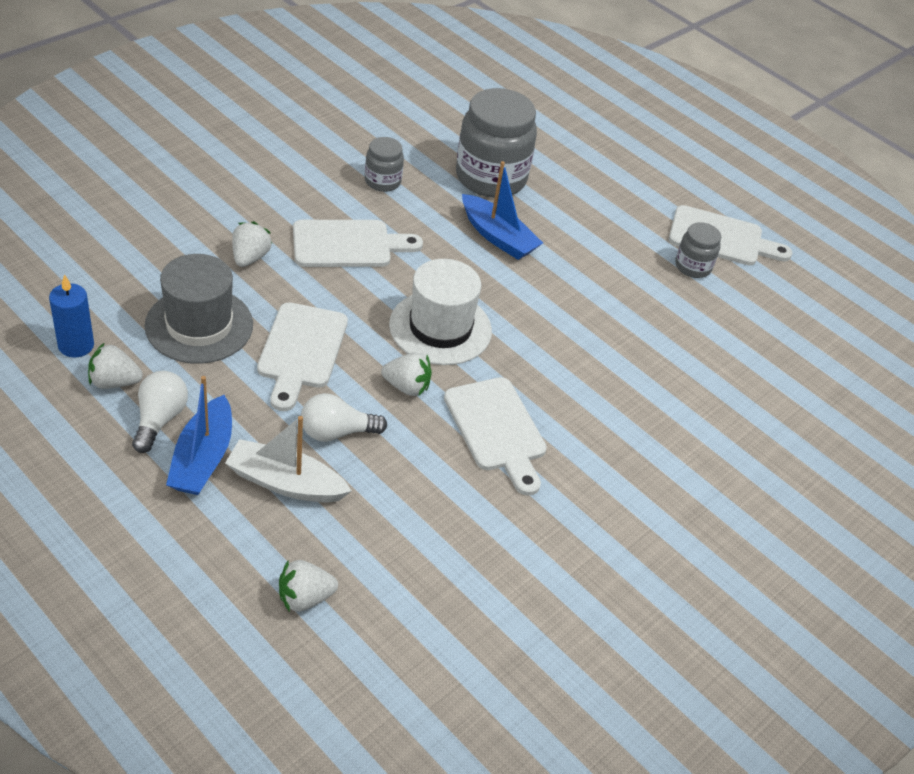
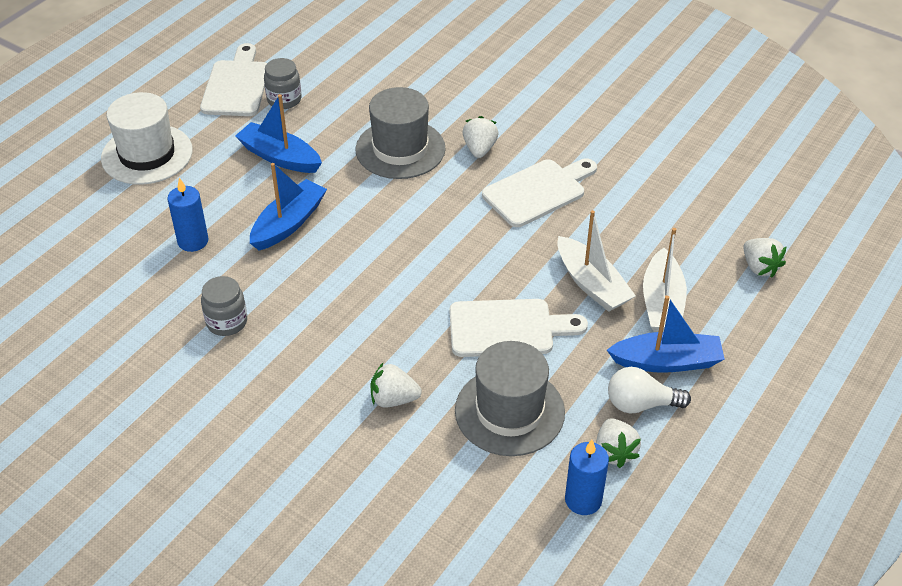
camera: 95 degrees left, 0 degrees up
white cutting board [293,220,423,267] -> none
white light bulb [301,393,387,442] -> white boat [558,210,636,312]
white strawberry [381,353,432,396] -> white strawberry moved to [463,116,498,158]
white hat [389,259,492,365] -> white hat moved to [101,92,193,185]
grey jar [456,88,537,198] -> blue candle [167,177,209,252]
none -> blue boat [235,94,322,173]
none -> grey hat [356,87,446,179]

